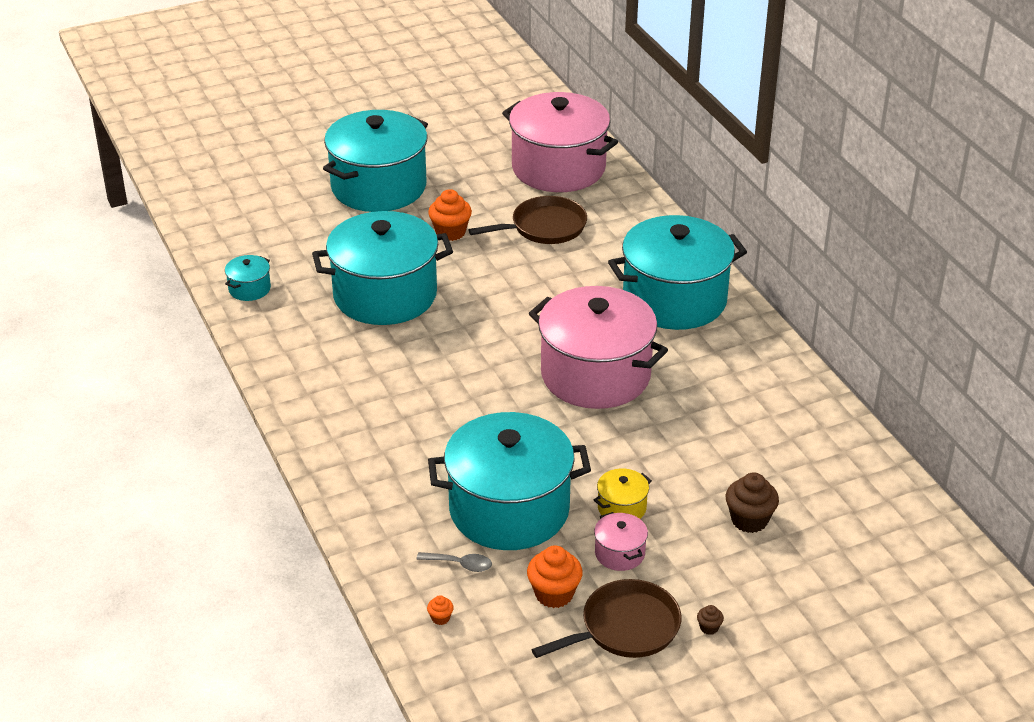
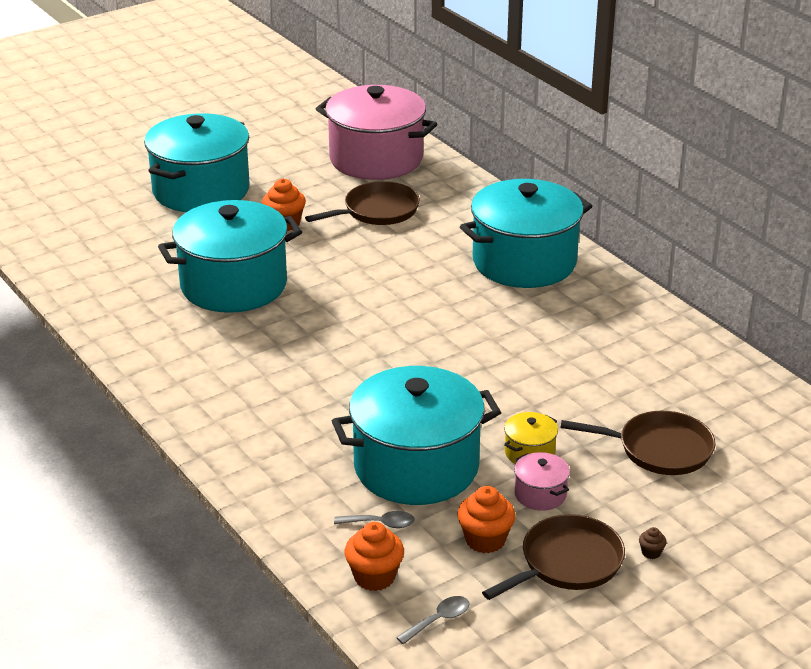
camera: 10 degrees left, 5 degrees down
turquoise pot [225,255,271,301] -> none
orange cupcake [427,595,454,625] -> orange cupcake [345,522,404,591], size x2.12
pink pot [529,286,668,409] -> none
brown cupcake [726,472,779,533] -> brown pan [561,411,715,475]
none -> grey spoon [396,596,469,644]

